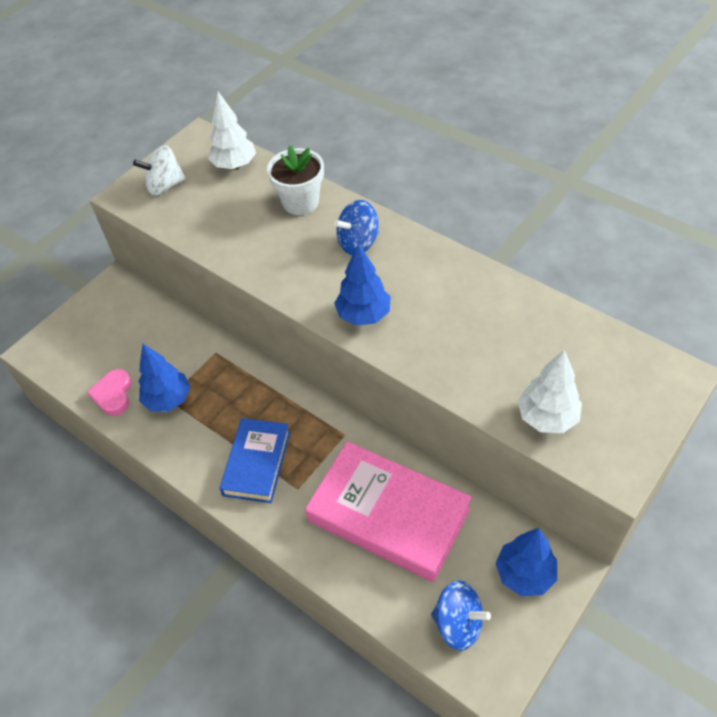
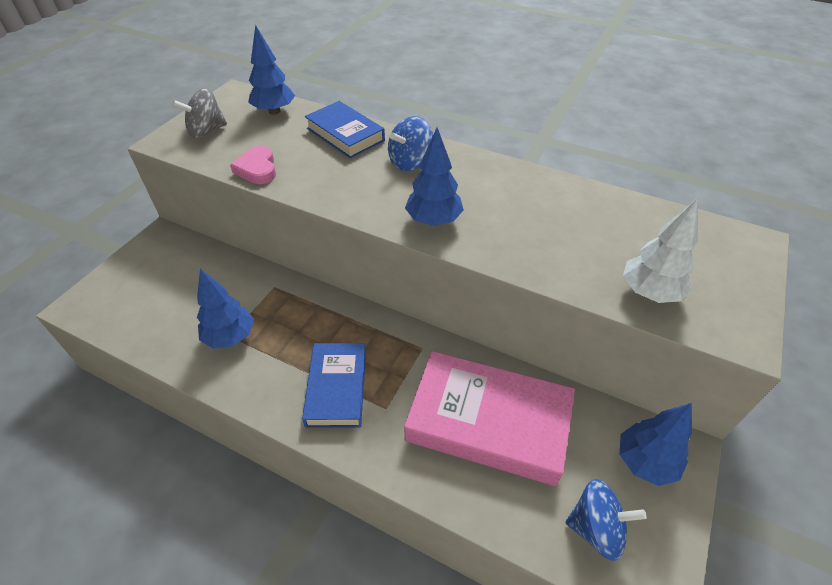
camera: 15 degrees left, 5 degrees down
pink heart [87,369,132,416] -> pink heart moved to [230,146,276,184]
white spinning top [133,145,186,196] -> grey spinning top [172,88,227,138]
white tree [208,92,256,170] -> blue tree [248,24,295,115]
white flower pot [267,145,324,215] -> blue book [305,101,385,158]

